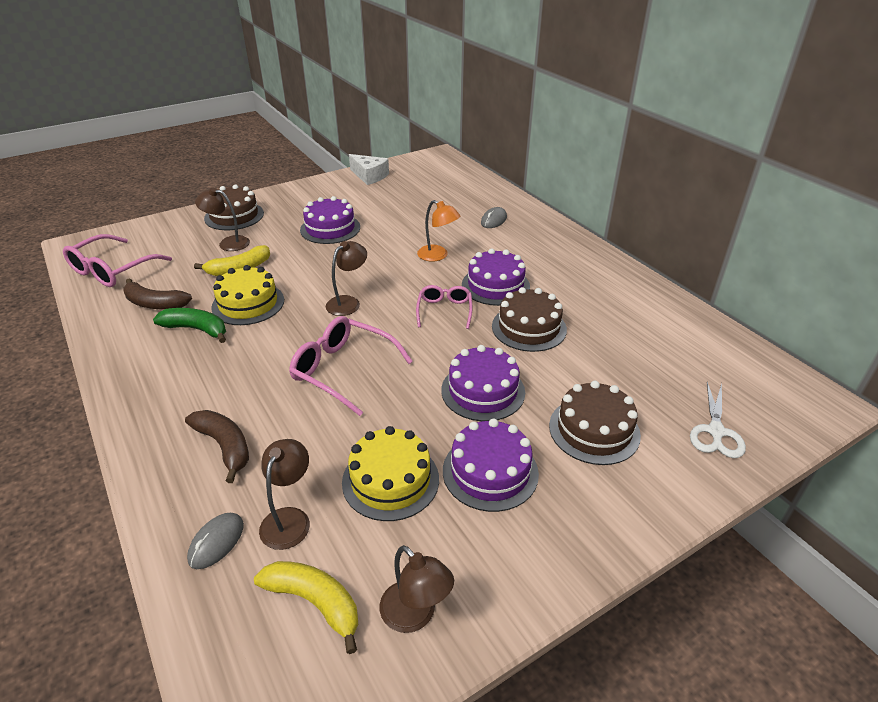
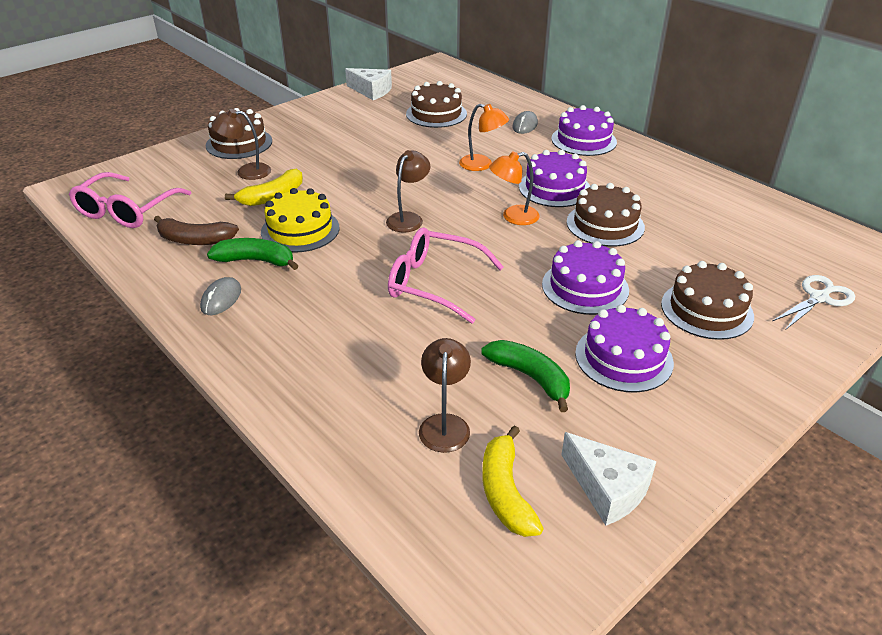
camera: 10 degrees left, 0 degrees up
brown banana [185,410,249,483] -> none
grey mouse [187,513,244,569] -> grey mouse moved to [200,277,241,315]
yellow banana [254,561,358,654] -> yellow banana turned 120 degrees counterclockwise [482,426,544,537]
purple cake [300,196,360,244] -> purple cake moved to [551,105,617,156]
yellow cake [342,426,439,521] -> green banana [481,340,570,412]
brown lamp [380,545,454,633] -> white cheese [561,432,656,526]
pink glasses [416,285,472,329] -> orange lamp [489,151,540,225]
white scissors [690,382,746,458] -> white scissors turned 135 degrees counterclockwise [772,275,855,330]
none -> brown cake [406,81,467,128]

